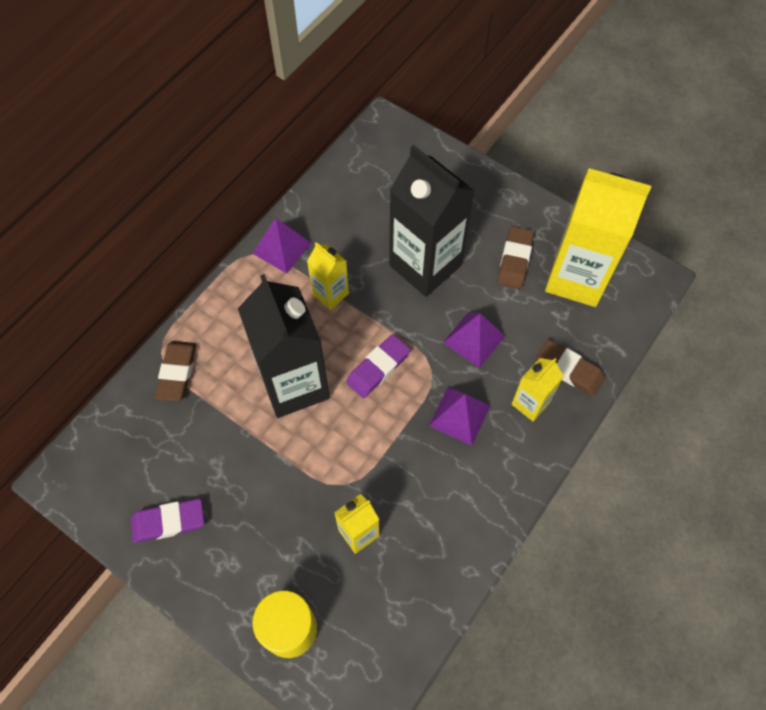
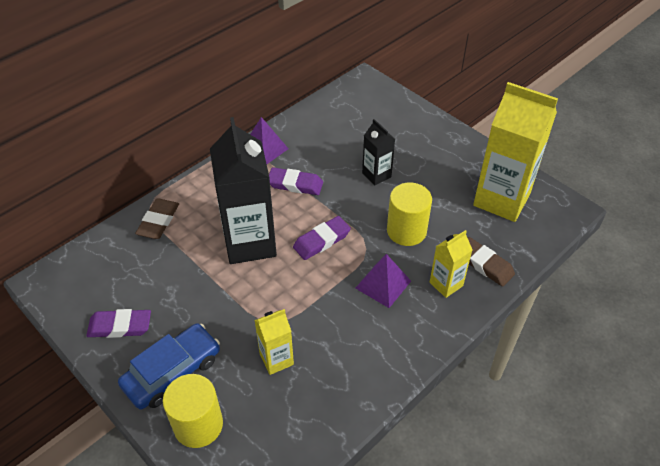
camera: 10 degrees right, 15 degrees down
yellow carton [307,242,349,310] -> purple eraser [269,167,323,195]
black carton [389,145,475,297] -> black carton [362,119,395,185], size x0.50
purple pyramid [443,312,505,368] -> yellow cylinder [387,183,432,246]
brown eraser [498,226,534,289] -> none
none -> blue car [118,323,220,410]

